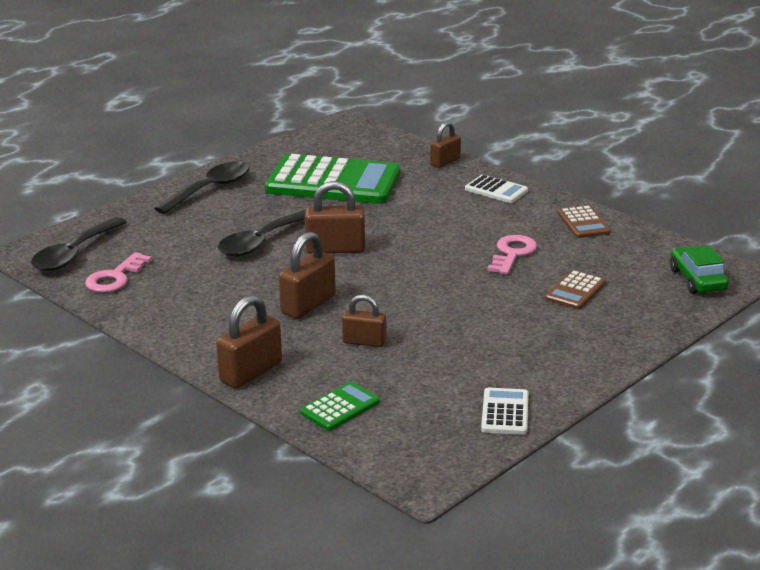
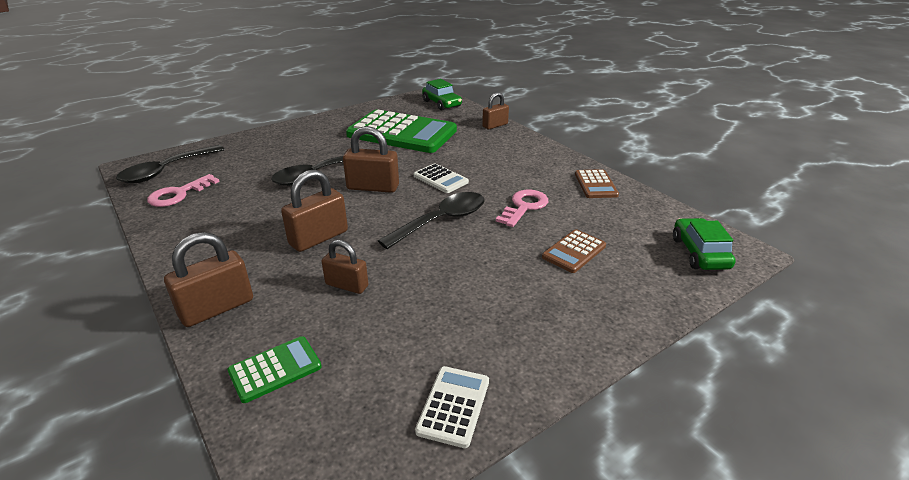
camera: 10 degrees right, 5 degrees up
black spoon [154,162,250,214] -> black spoon moved to [378,192,485,249]
white calculator [465,175,528,203] -> white calculator moved to [414,164,469,193]
none -> green car [422,79,462,110]

